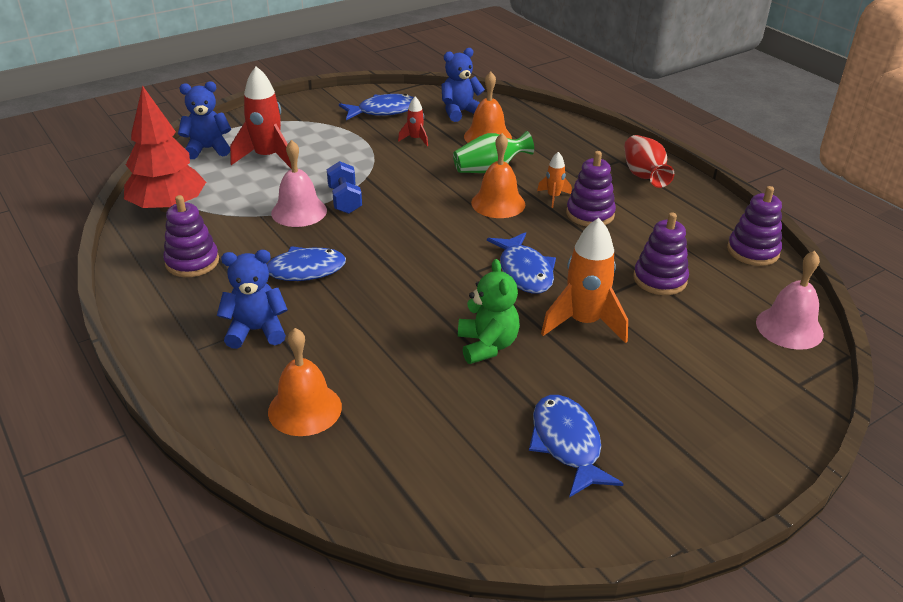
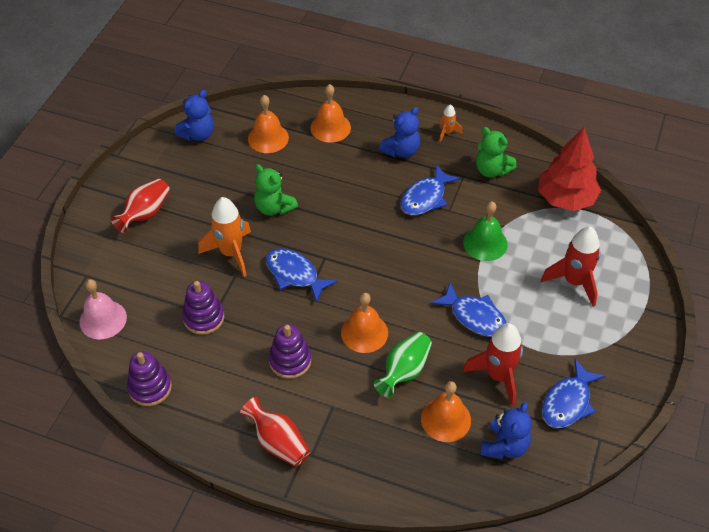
camera: 145 degrees right, 15 degrees up
purple stacking toy [163,195,219,277] -> green teddy bear [476,127,516,177]
blue teddy bear [178,81,231,159] -> blue teddy bear moved to [174,90,214,141]
pink bell [271,140,327,227] -> green bell [463,201,508,261]
blue dumbbell [327,161,362,214] -> none
red rocket [398,97,428,146] -> red rocket [463,323,523,406], size x2.00
blue fish [529,395,624,498] -> blue fish moved to [431,282,507,337]
orange rocket [537,152,572,208] -> orange rocket moved to [439,104,462,142]
none -> red vase [111,179,170,233]
none -> orange bell [248,95,289,153]

